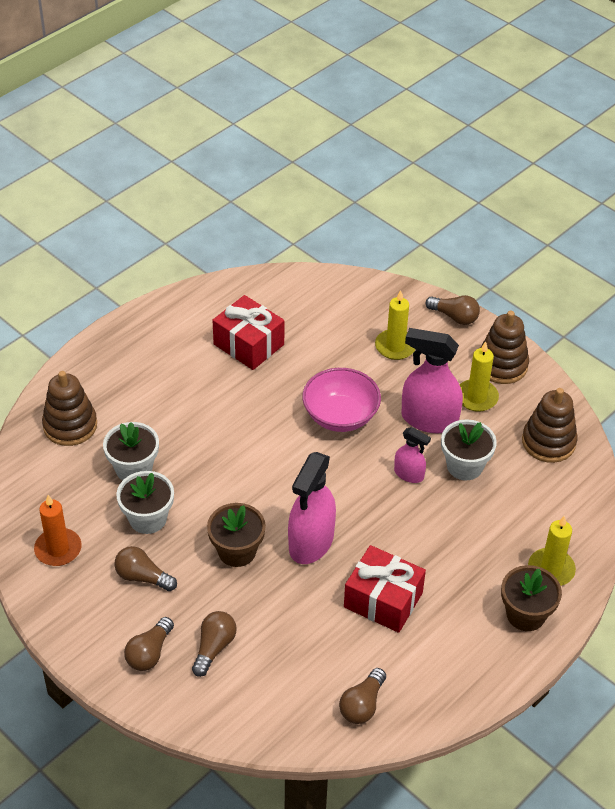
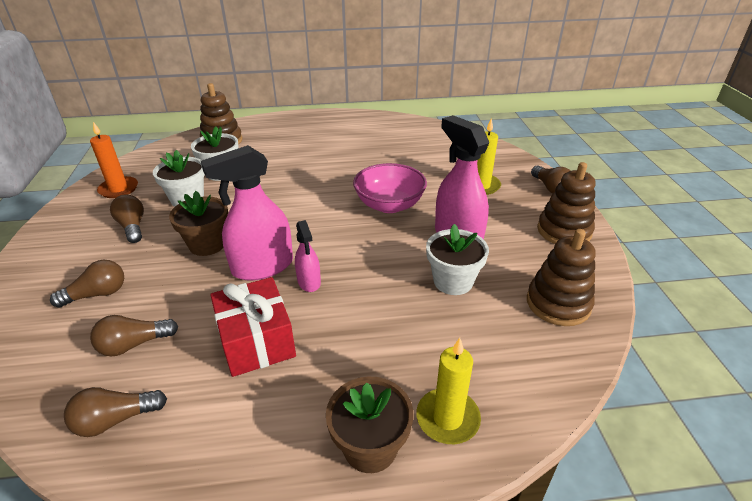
camera: 40 degrees right, 10 degrees down
brown light bulb [124,617,174,671] -> brown light bulb moved to [90,315,178,356]
red gift [213,295,284,370] -> none
pink spray bottle [394,427,431,483] -> pink spray bottle moved to [295,220,321,292]
yellow candle [460,341,499,412] -> none

